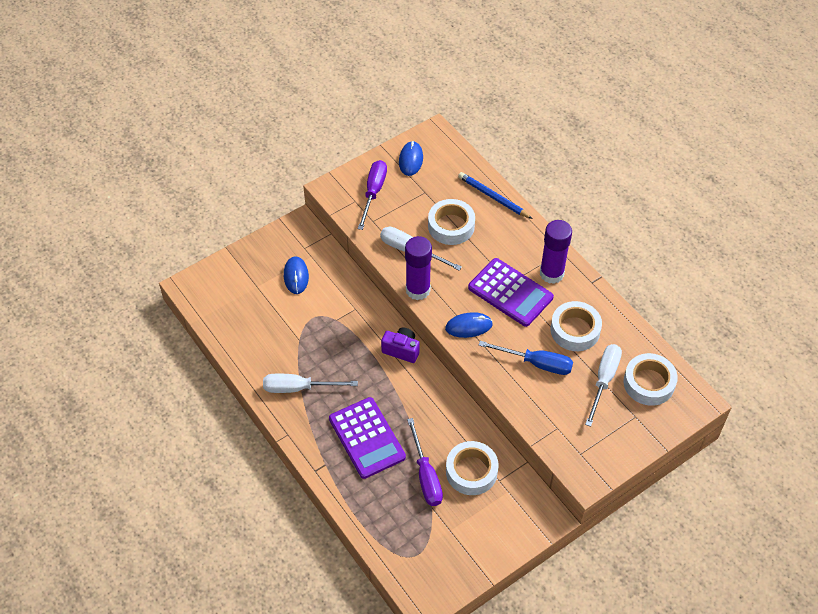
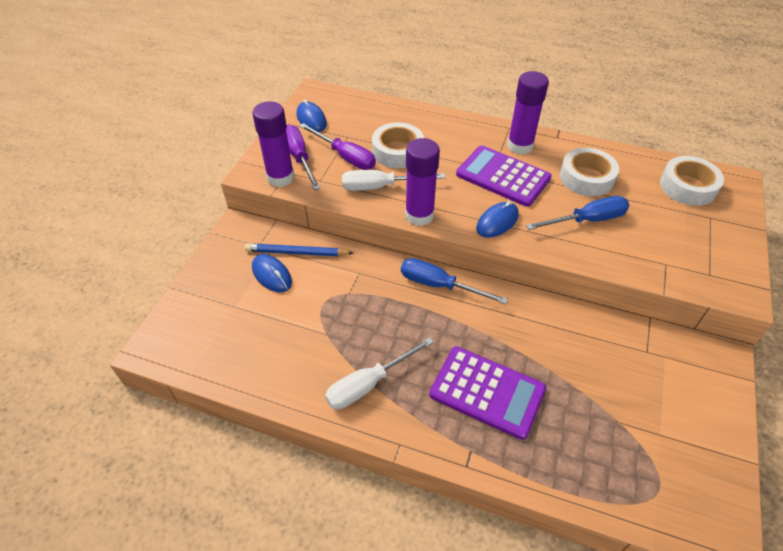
camera: 35 degrees left, 5 degrees down
purple camera [381,327,420,363] -> blue screwdriver [401,258,508,304]
purple screwdriver [407,418,443,506] -> purple screwdriver moved to [299,123,376,170]
white tape [446,441,499,495] -> none
blue pencil [458,172,532,219] -> blue pencil moved to [245,243,353,256]
purple calculator [468,258,554,327] -> purple calculator turned 150 degrees counterclockwise [456,145,552,207]
white screwdriver [585,344,622,427] -> none
none -> purple glue stick [252,101,294,187]

